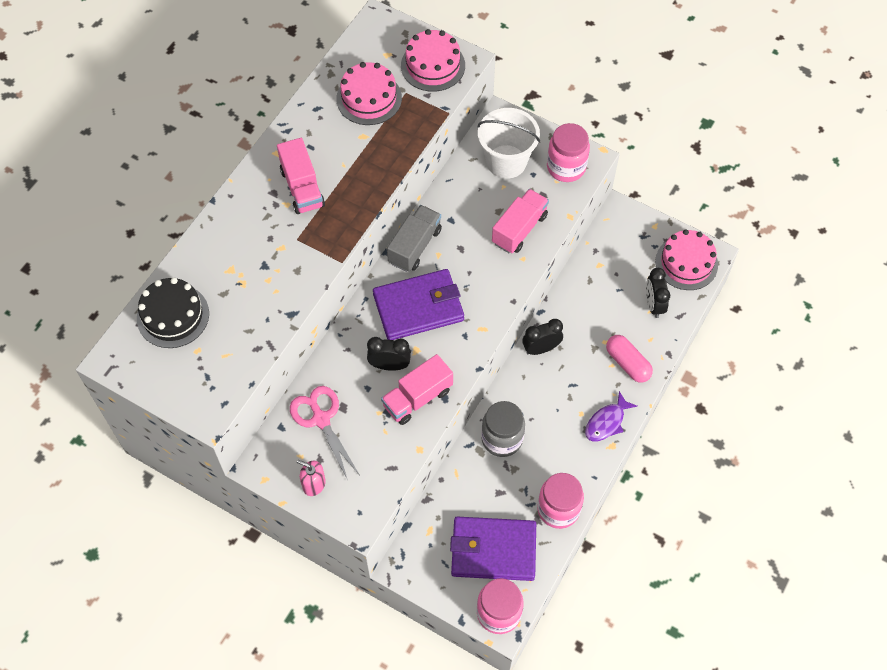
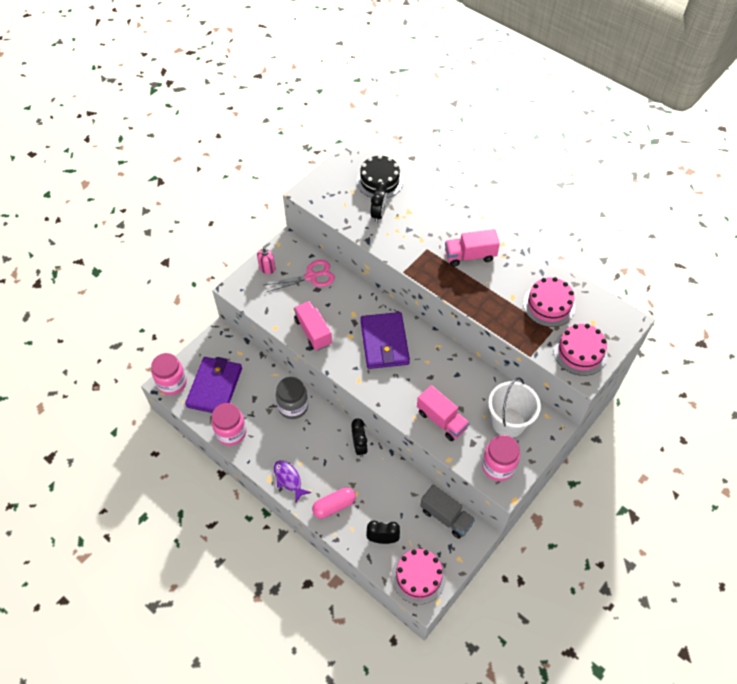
camera: 100 degrees right, 5 degrees down
black clock [367,337,411,371] -> black clock moved to [371,182,388,223]
grey truck [387,205,442,272] -> grey truck moved to [420,484,475,539]

